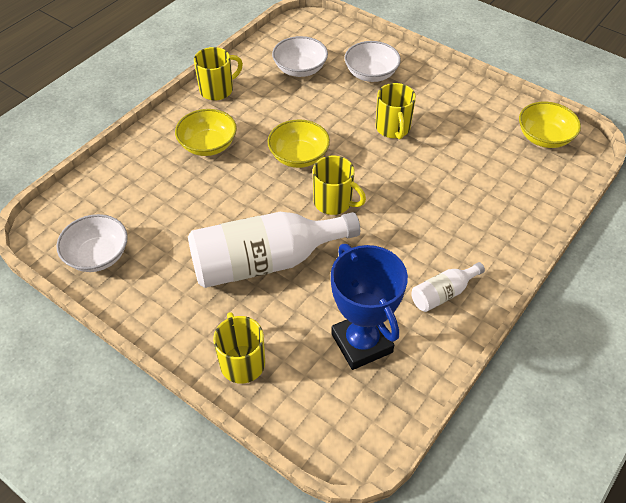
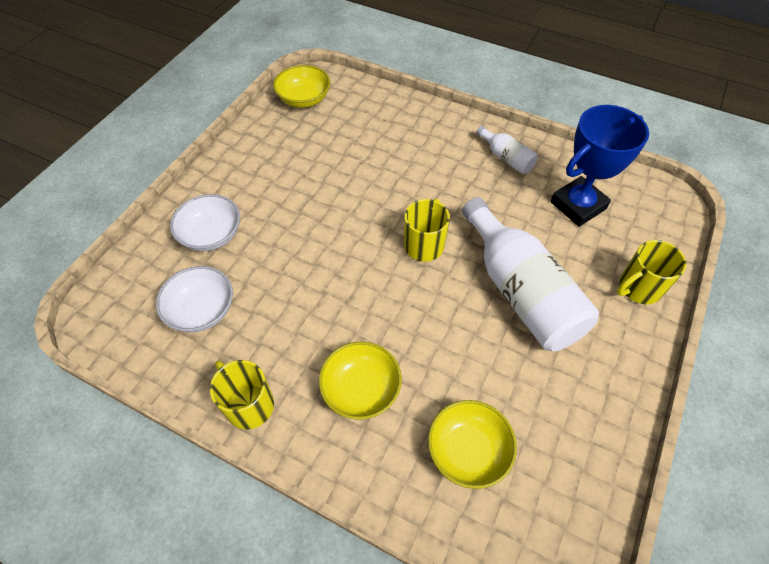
camera: 100 degrees left, 5 degrees up
white bowl [56,214,128,272] -> none
yellow bowl [268,119,330,168] -> yellow bowl moved to [428,400,517,489]
yellow mug [376,83,416,139] -> none

